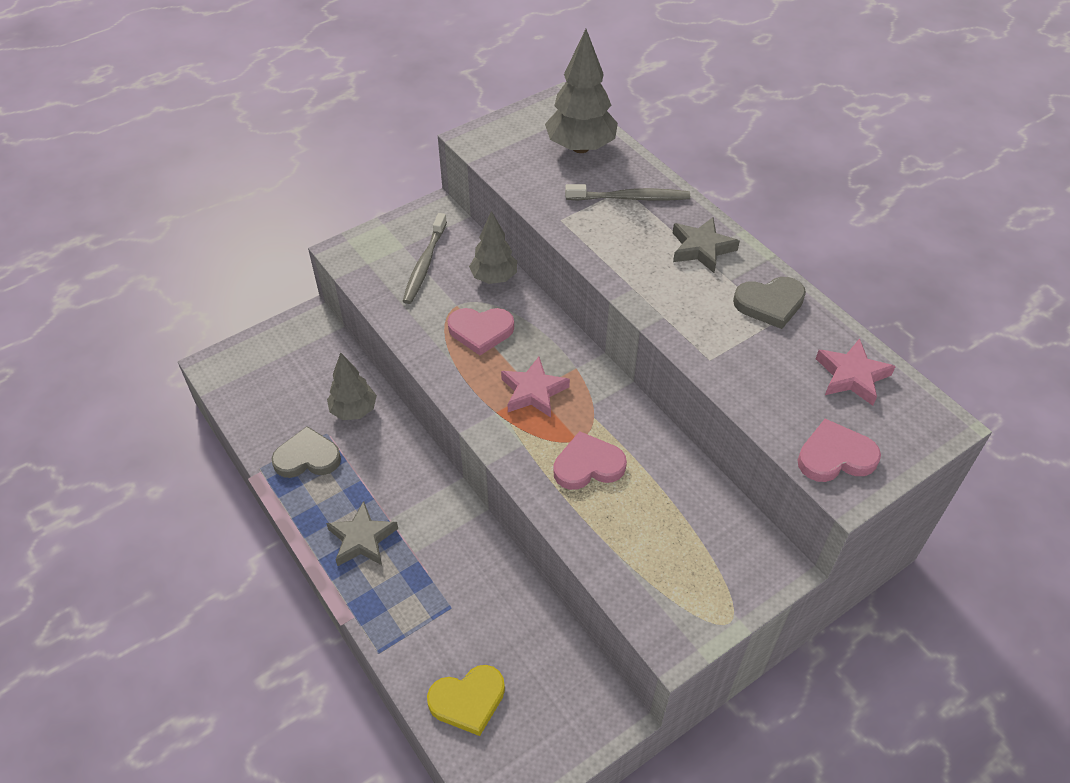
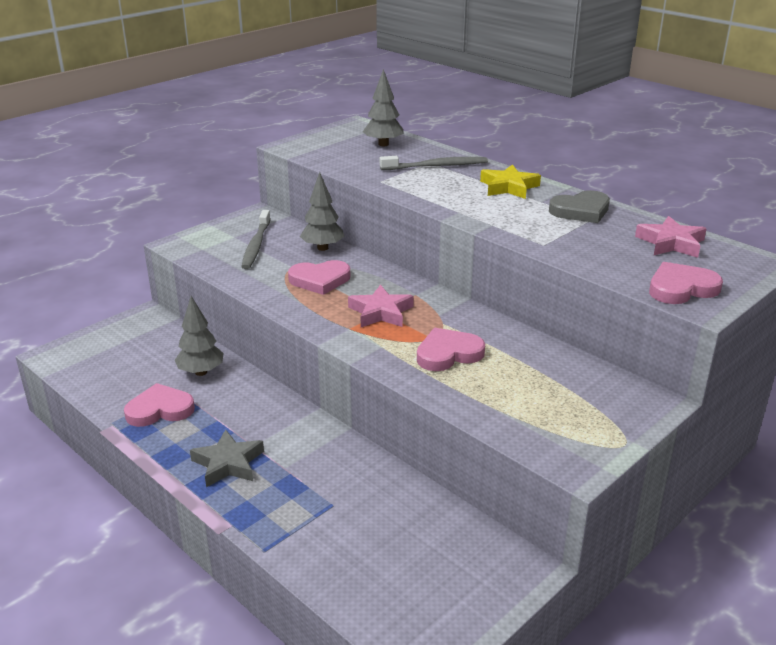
camera: 10 degrees left, 20 degrees down
grey heart [271,426,341,478] -> pink heart [124,383,195,427]
yellow heart [427,665,505,736] -> none
grey tree [545,29,618,153] -> grey tree [363,69,404,146], size x0.66
grey star [673,217,740,273] -> yellow star [480,164,541,199]

